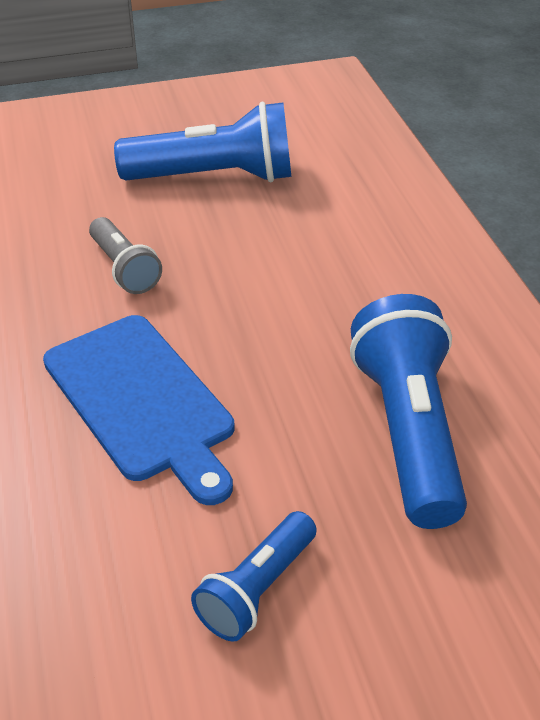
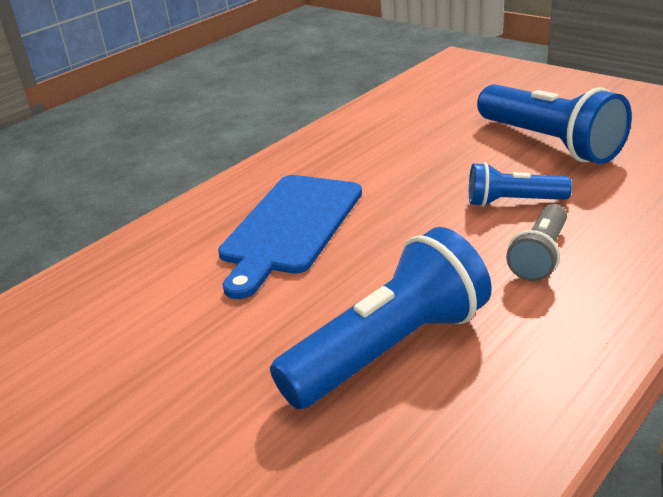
camera: 60 degrees right, 10 degrees down
grey flashlight [89,217,162,294] -> grey flashlight moved to [506,204,567,281]
blue flashlight [191,511,316,642] -> blue flashlight moved to [469,162,572,207]

